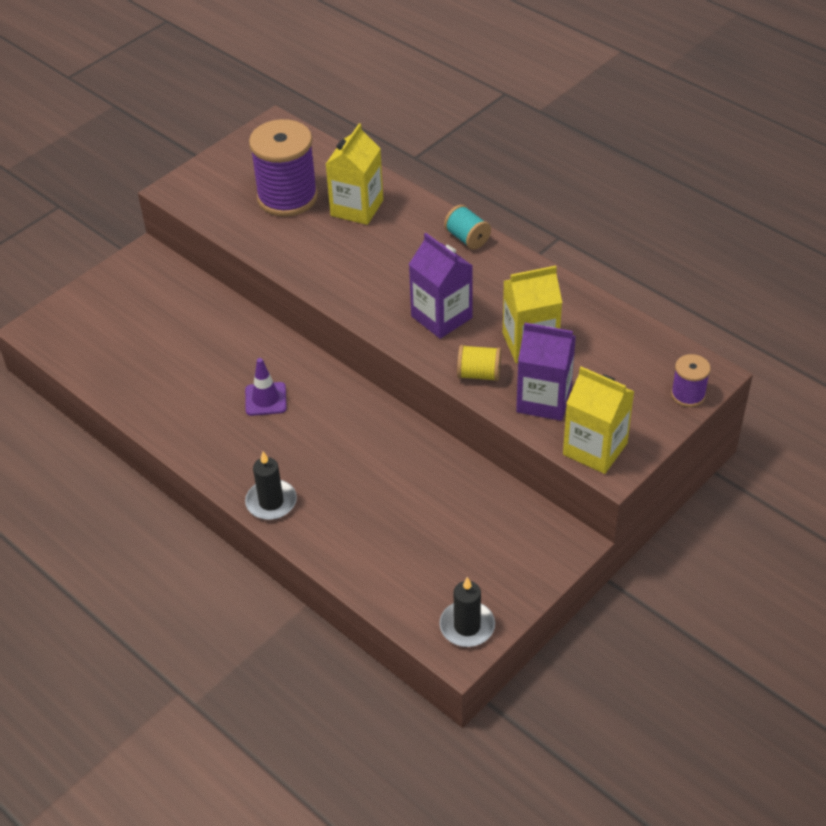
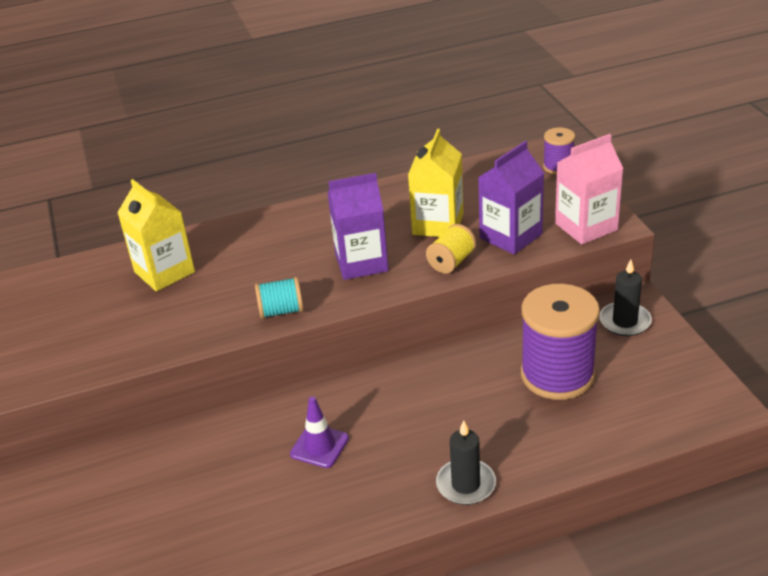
camera: 60 degrees left, 10 degrees down
purple spool [249,119,318,217] -> purple spool moved to [521,284,600,400]
black candle [439,577,495,647] -> black candle moved to [599,259,652,336]
turquoise spool [444,205,491,250] -> turquoise spool moved to [255,277,304,319]
yellow carton [563,367,635,474] -> pink carton [555,134,623,245]

